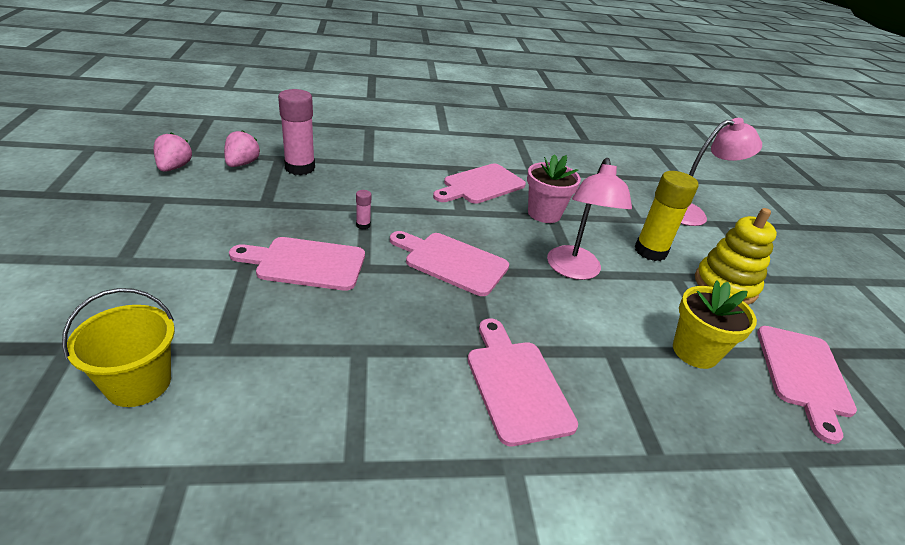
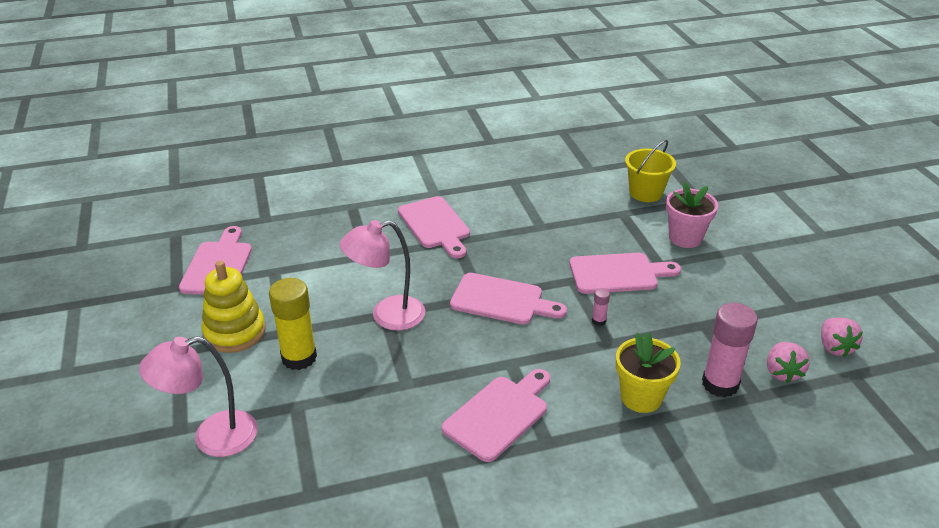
camera: 175 degrees right, 0 degrees up
pink flower pot [527,154,581,223] -> pink flower pot moved to [666,182,718,248]
pink lamp [547,158,632,280] -> pink lamp turned 105 degrees counterclockwise [340,220,425,330]
yellow flower pot [673,280,757,369] -> yellow flower pot moved to [616,332,681,413]

